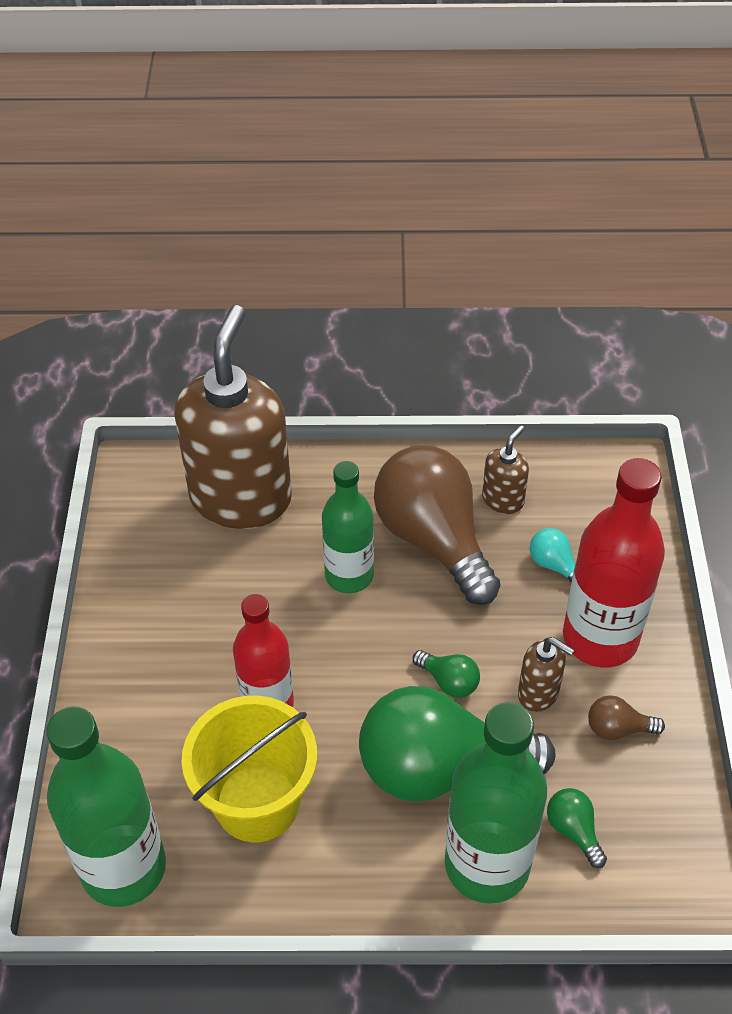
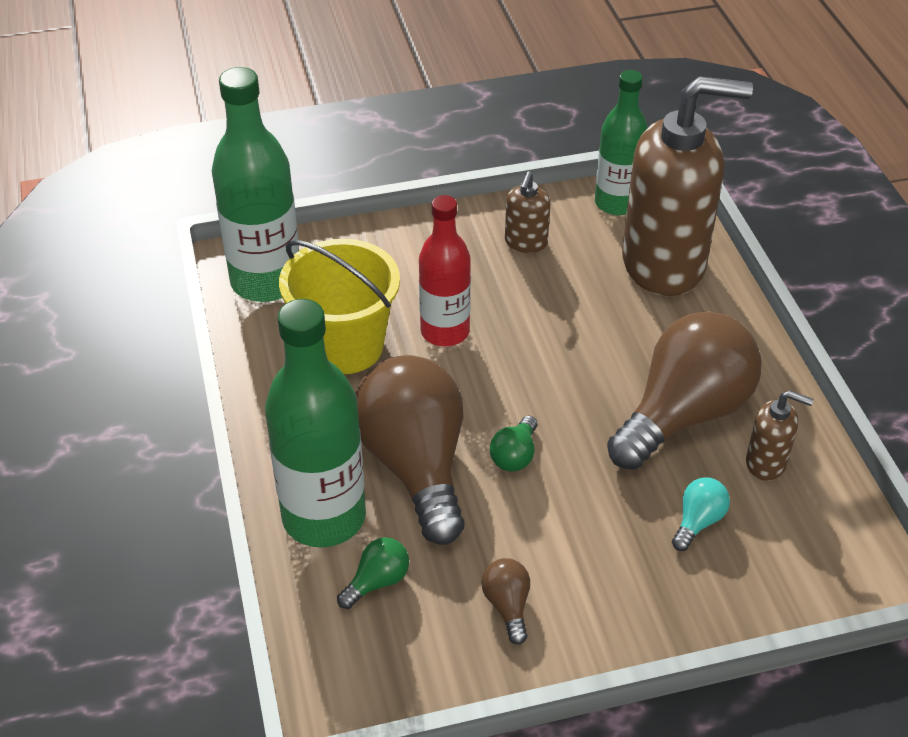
camera: 75 degrees right, 5 degrees down
green bottle [322,461,374,593] -> green bottle moved to [595,70,648,215]
green light bulb [359,686,556,802] -> brown light bulb [355,355,465,545]
brown soap dispenser [518,637,575,712] -> brown soap dispenser moved to [505,172,550,253]
red bottle [563,458,665,667] -> none

